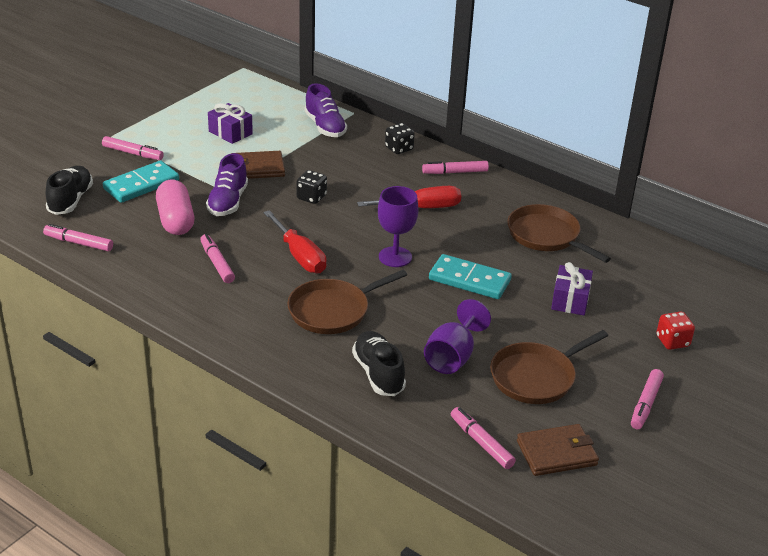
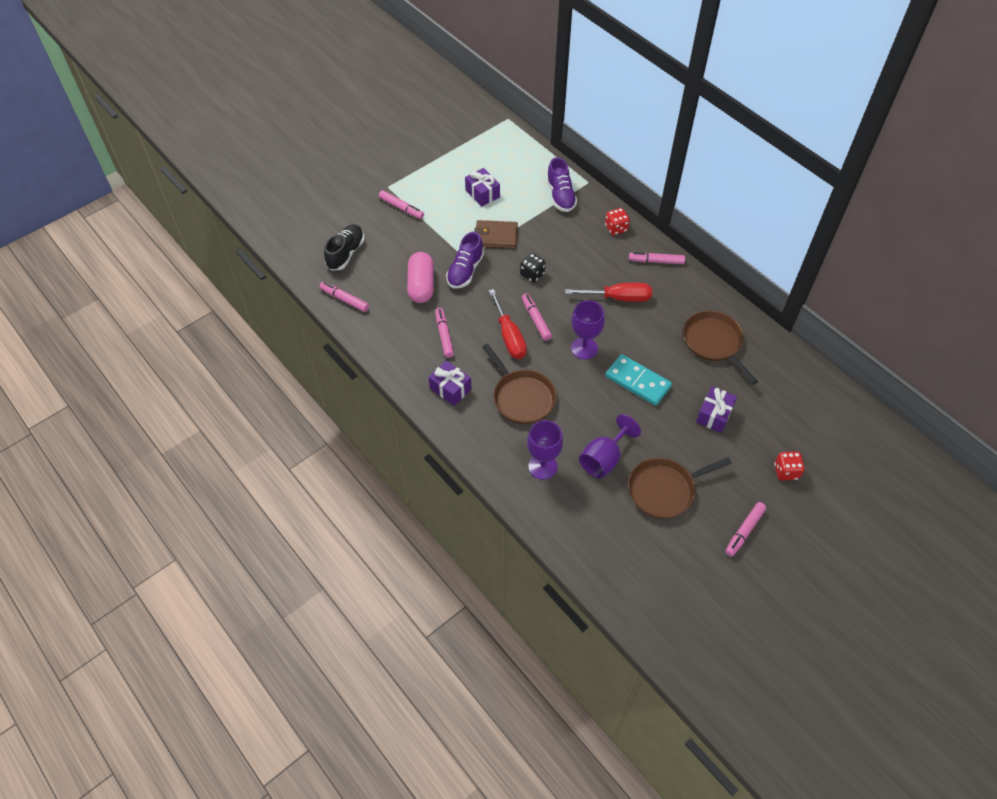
camera: 15 degrees right, 20 degrees up
turquoise domino [103,161,179,203] -> none
brown pan [287,270,407,334] -> brown pan turned 105 degrees counterclockwise [482,344,557,424]
black shoe [352,331,406,396] -> purple goblet [527,420,563,480]
black dice [385,123,415,154] -> red dice [605,208,630,235]
pink marker [451,407,516,469] -> pink marker moved to [522,293,552,341]
brown wallet [517,424,599,476] -> none
none -> purple gift [429,360,472,406]

